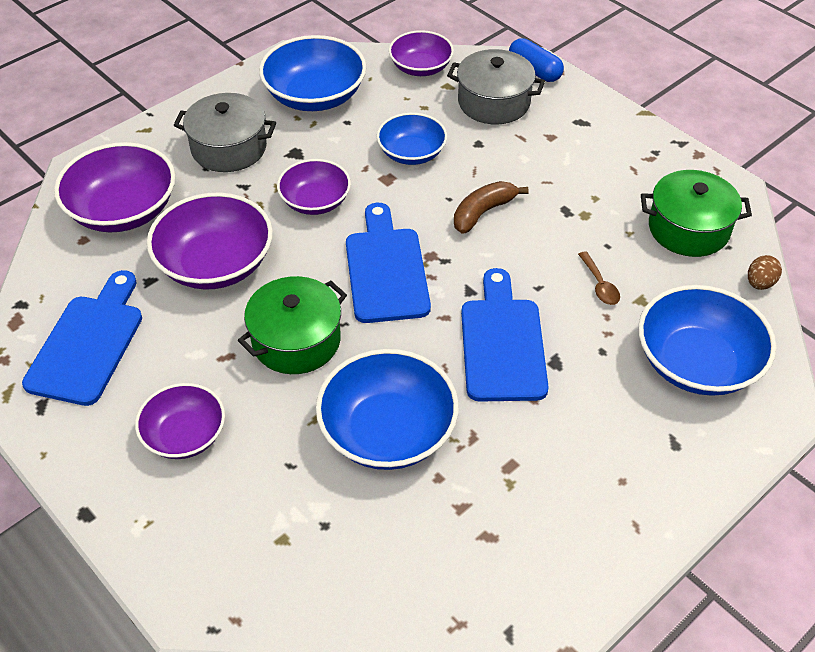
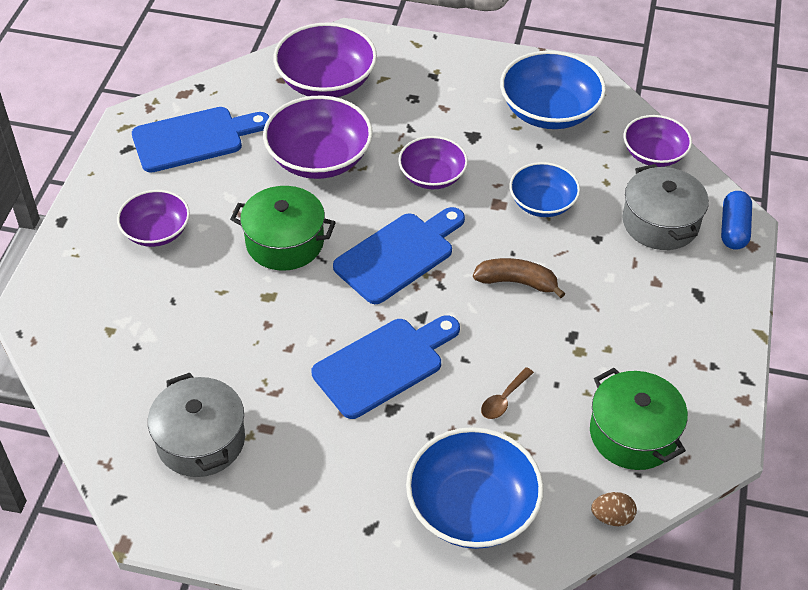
camera: 55 degrees right, 0 degrees up
grey pot [174,93,276,172] -> grey pot moved to [148,373,245,477]
blue bowl [316,349,459,470] -> none

